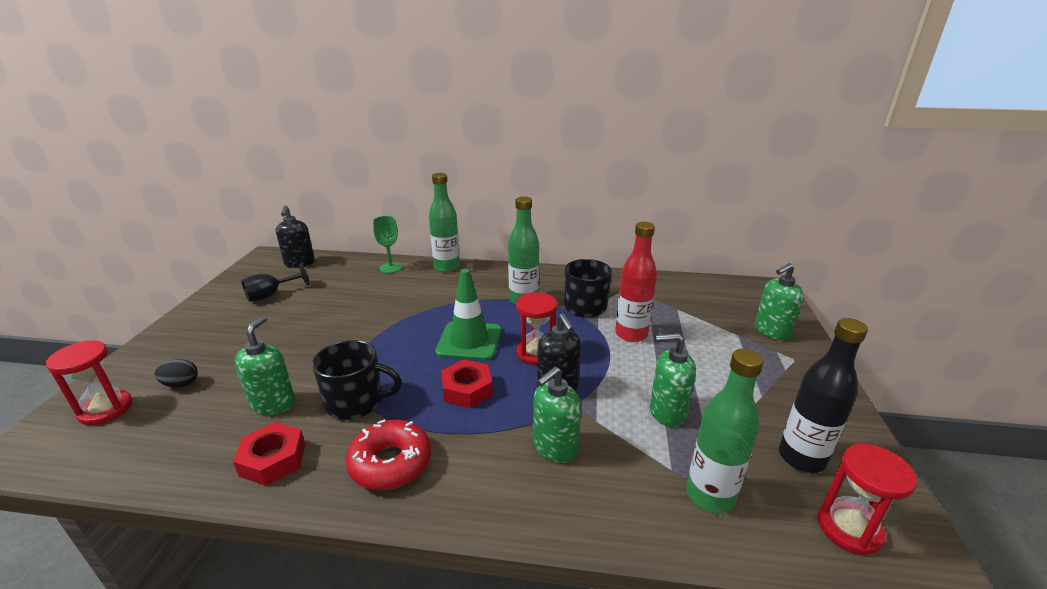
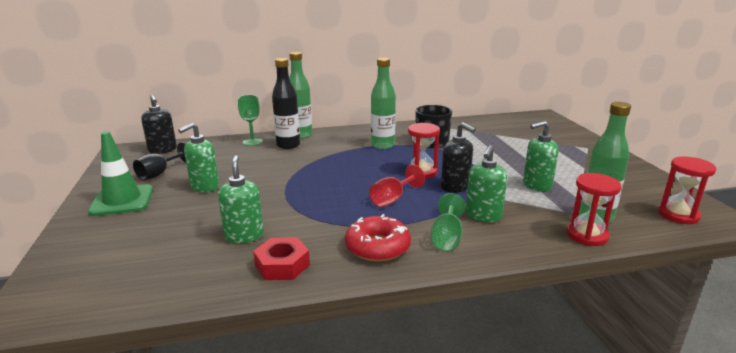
camera: 20 degrees left, 5 degrees down
red hourglass [46,340,132,425] -> red hourglass moved to [567,173,621,246]
black egg [154,359,198,387] -> none
black mug [312,340,402,420] -> none
green traffic cone [435,269,501,361] -> green traffic cone moved to [88,131,153,216]
red nut [441,359,493,408] -> red goblet [369,165,425,207]
red bottle [615,222,657,342] -> none
green soap dispenser [755,263,804,340] -> green soap dispenser moved to [178,123,219,192]
black bottle [779,318,868,473] -> black bottle moved to [272,58,300,149]
none -> green goblet [431,193,466,251]

